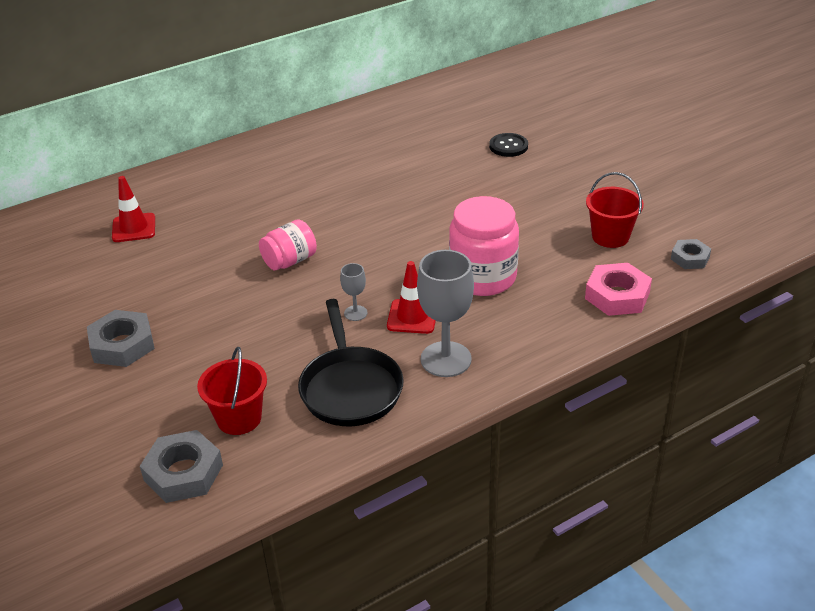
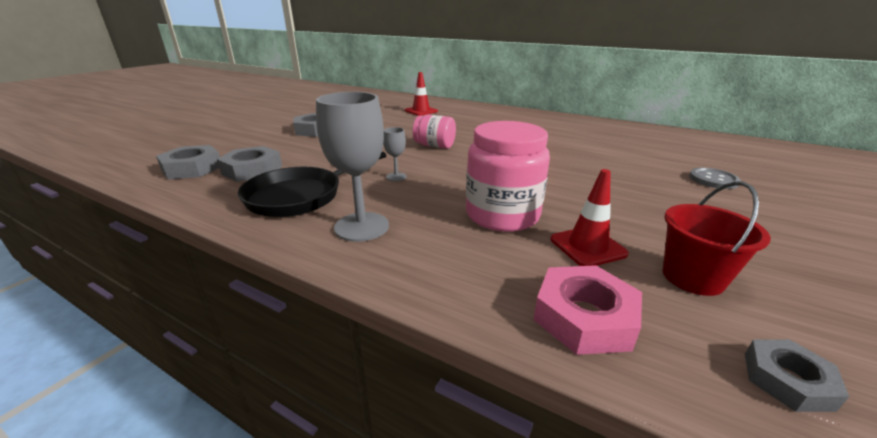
camera: 60 degrees right, 10 degrees down
red bucket [197,347,267,435] -> grey nut [217,146,282,182]
red traffic cone [387,261,436,334] -> red traffic cone moved to [551,169,629,266]
black button [489,133,528,157] -> grey button [689,168,741,189]

